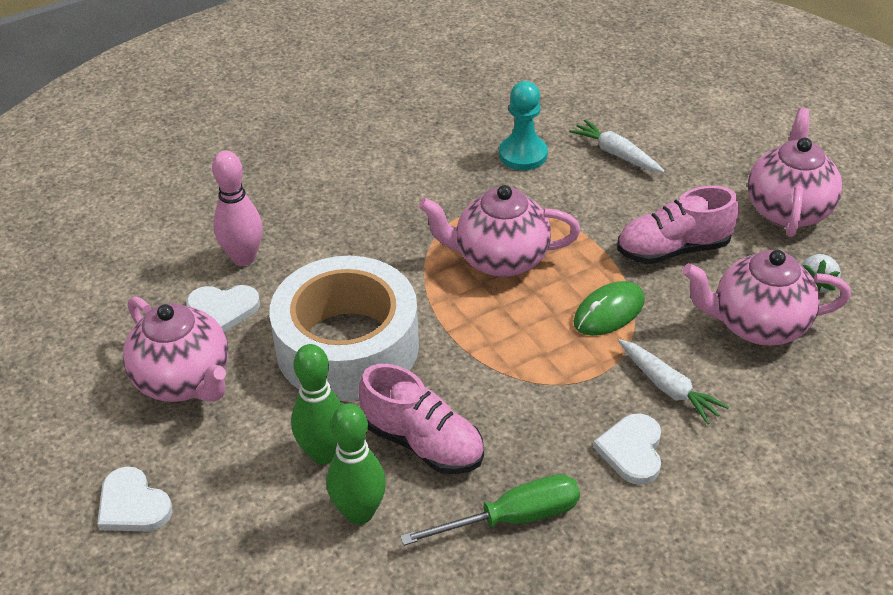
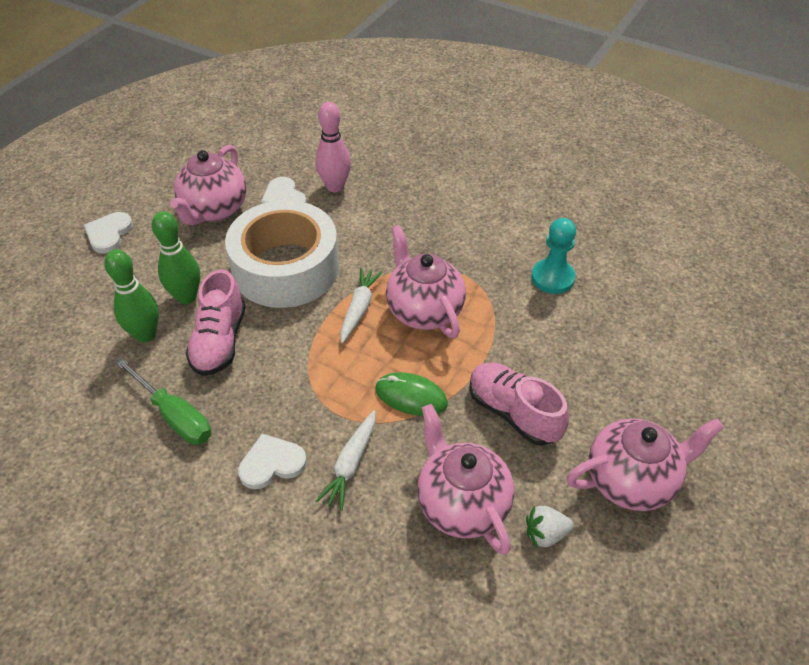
camera: 60 degrees right, 5 degrees up
white carrot [569,120,665,173] -> white carrot moved to [340,267,383,343]

